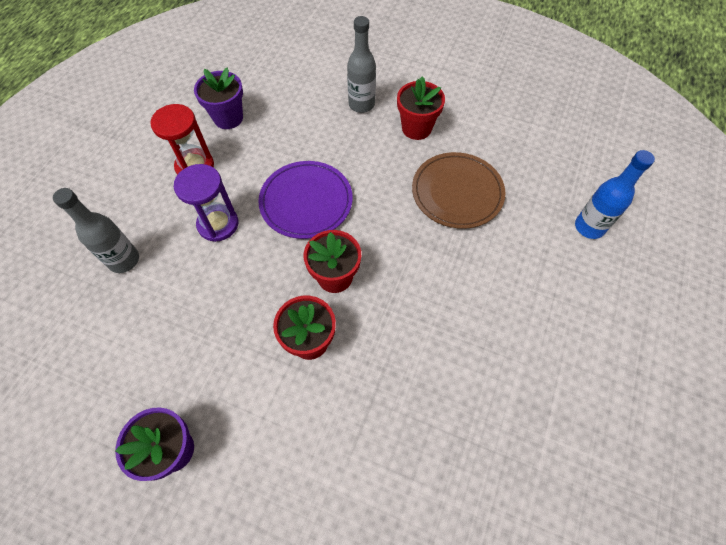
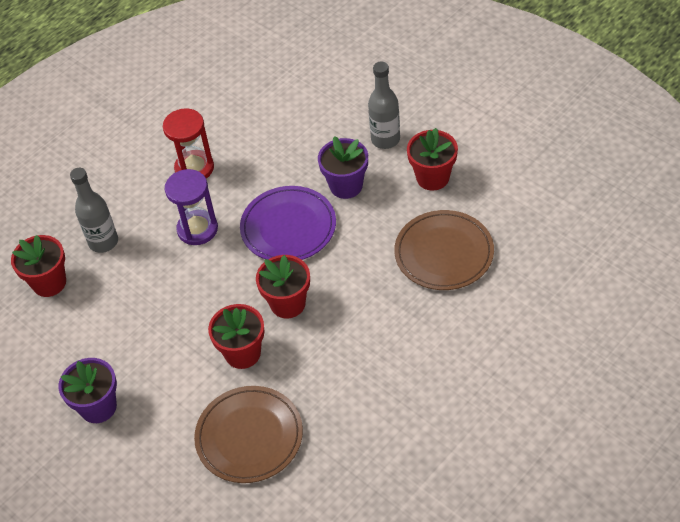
camera: 25 degrees right, 10 degrees down
purple flower pot [194,68,243,129] -> purple flower pot moved to [318,136,368,199]
blue bottle [575,150,655,239] -> none
none -> red flower pot [11,235,66,297]
none -> brown plate [194,386,303,483]

